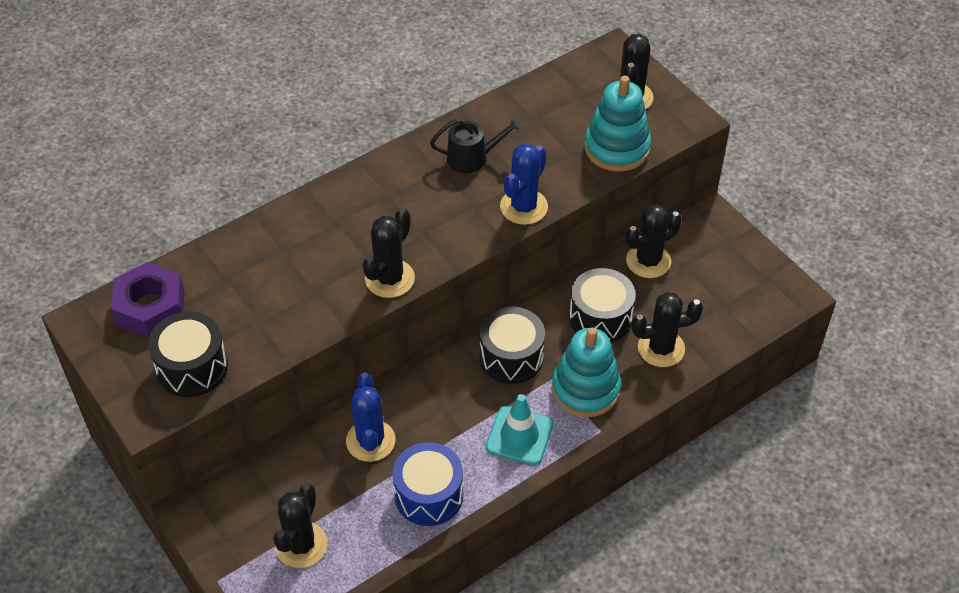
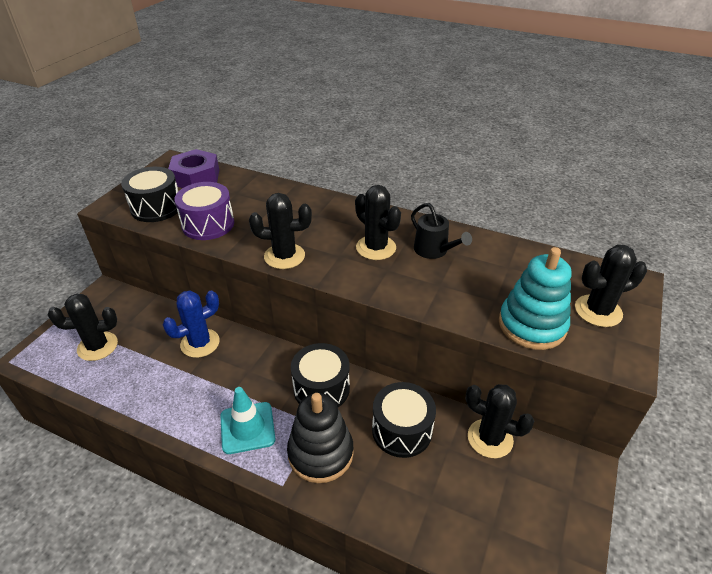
camera: 60 degrees right, 10 degrees down
blue drum [392,442,463,526] -> none
blue cactus [500,144,548,225] -> none
turquoise stacking toy [552,327,621,417] -> black stacking toy [287,393,354,483]
black cactus [631,292,703,367] -> black cactus moved to [355,185,401,260]
none -> purple drum [174,182,234,240]

